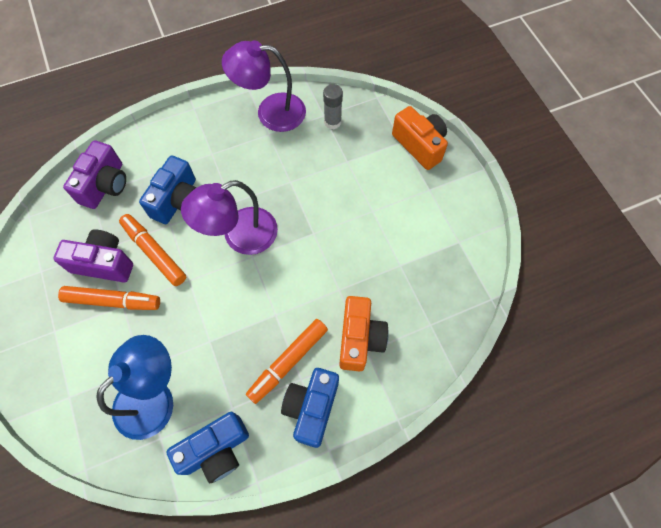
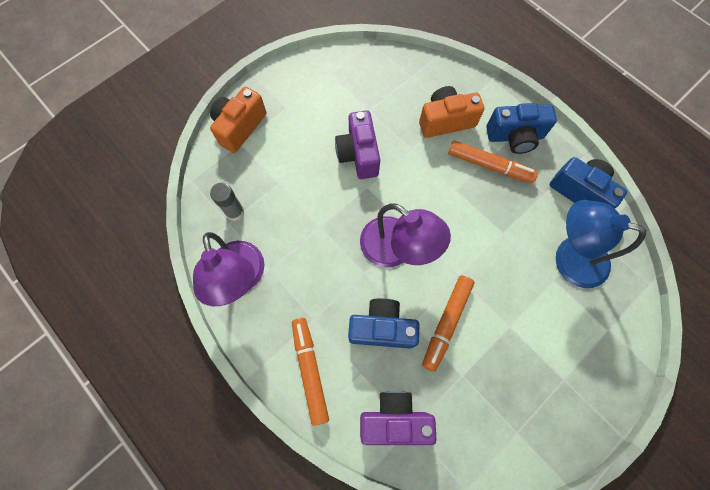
camera: 110 degrees left, 5 degrees up
purple camera [53,229,133,282] -> purple camera moved to [335,110,380,179]
orange marker [58,286,160,310] -> orange marker moved to [292,318,329,426]

